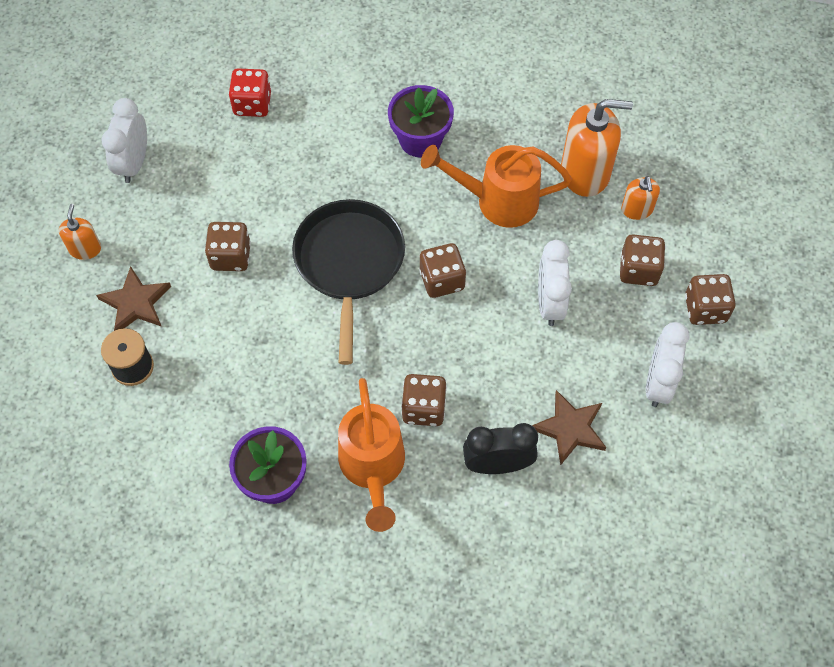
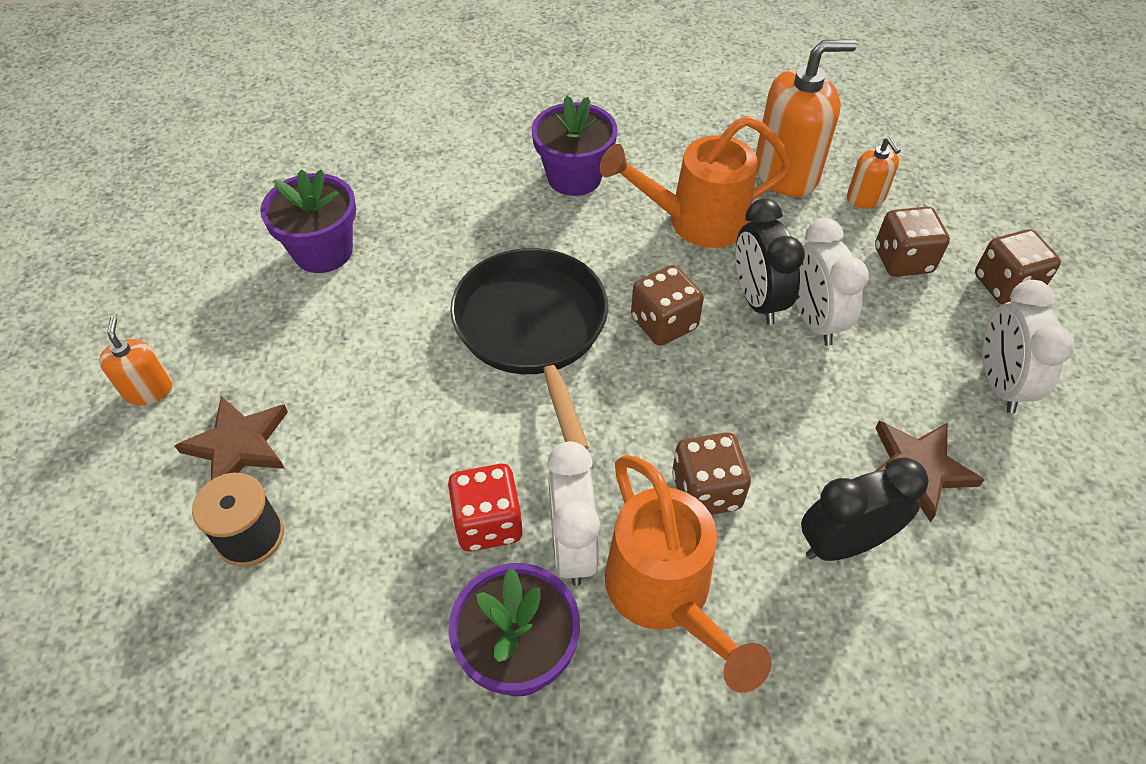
camera: 15 degrees left, 10 degrees down
white clock [101,98,147,183] -> white clock moved to [547,441,600,586]
brown dice [205,222,251,271] -> none
red dice [229,69,271,117] -> red dice moved to [448,464,523,552]
none -> purple flower pot [260,169,356,273]
none -> black clock [736,199,805,325]

